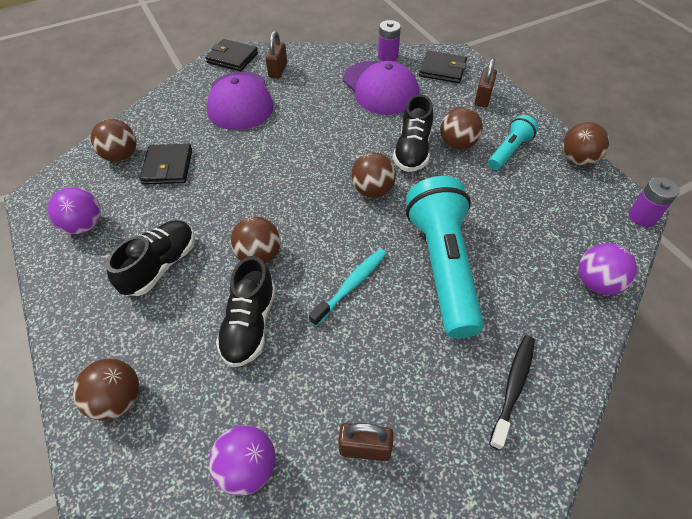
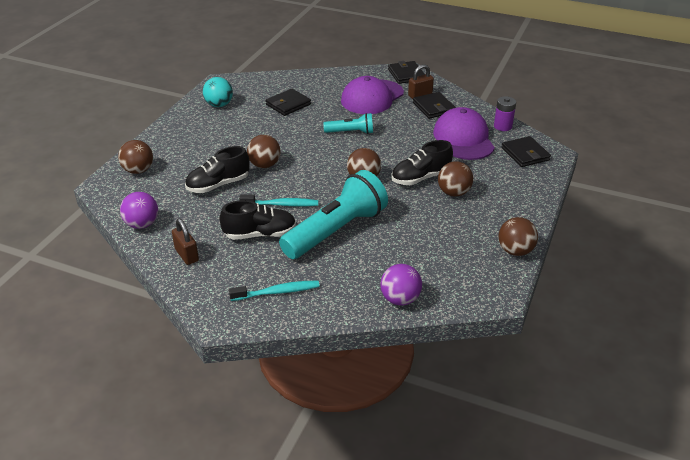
camera: 50 degrees right, 15 degrees down
purple ball [48,187,101,234] -> turquoise ball [203,77,233,107]
brown ball [91,119,137,162] -> none
black shoe [106,220,195,296] -> black shoe moved to [220,200,296,240]
purple cap [343,61,419,115] -> purple cap turned 150 degrees clockwise [433,107,495,160]
brown padlock [474,58,497,107] -> none
turquoise flashlight [488,115,538,170] -> turquoise flashlight moved to [323,113,373,134]
black toothbrush [489,335,535,450] -> turquoise toothbrush [229,280,320,301]
purple battery [629,177,680,227] -> none
none -> black wallet [413,92,456,119]

